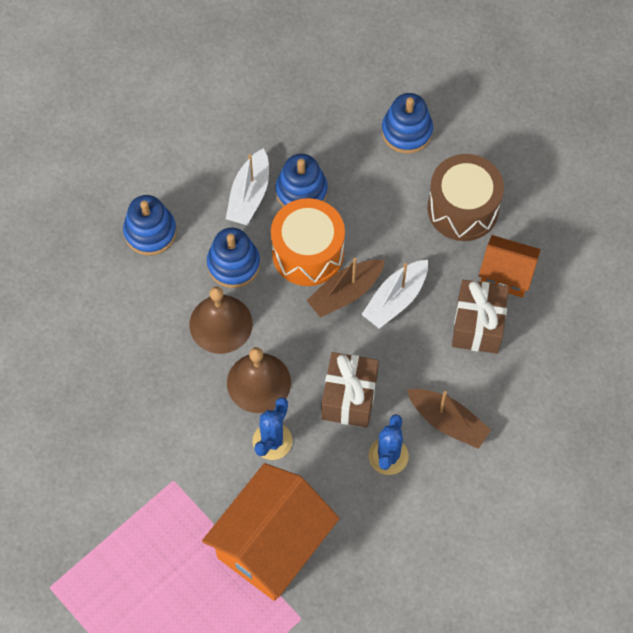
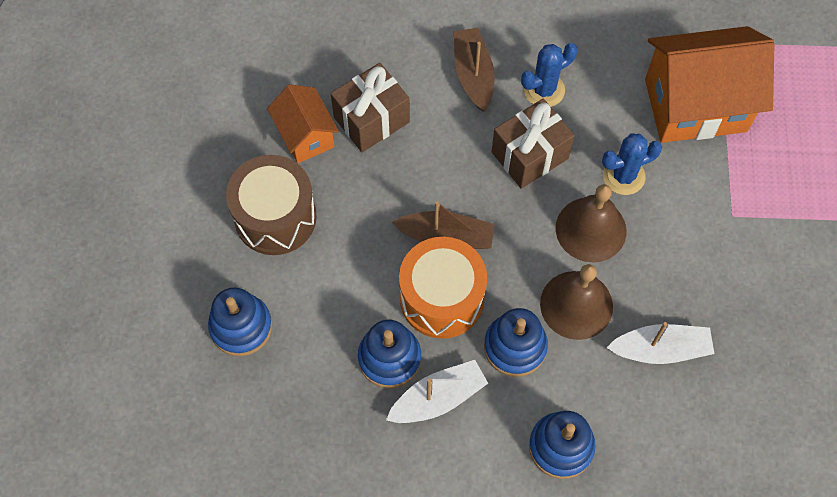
camera: 135 degrees left, 0 degrees up
white boat [361,260,428,329] -> white boat moved to [607,322,714,364]

